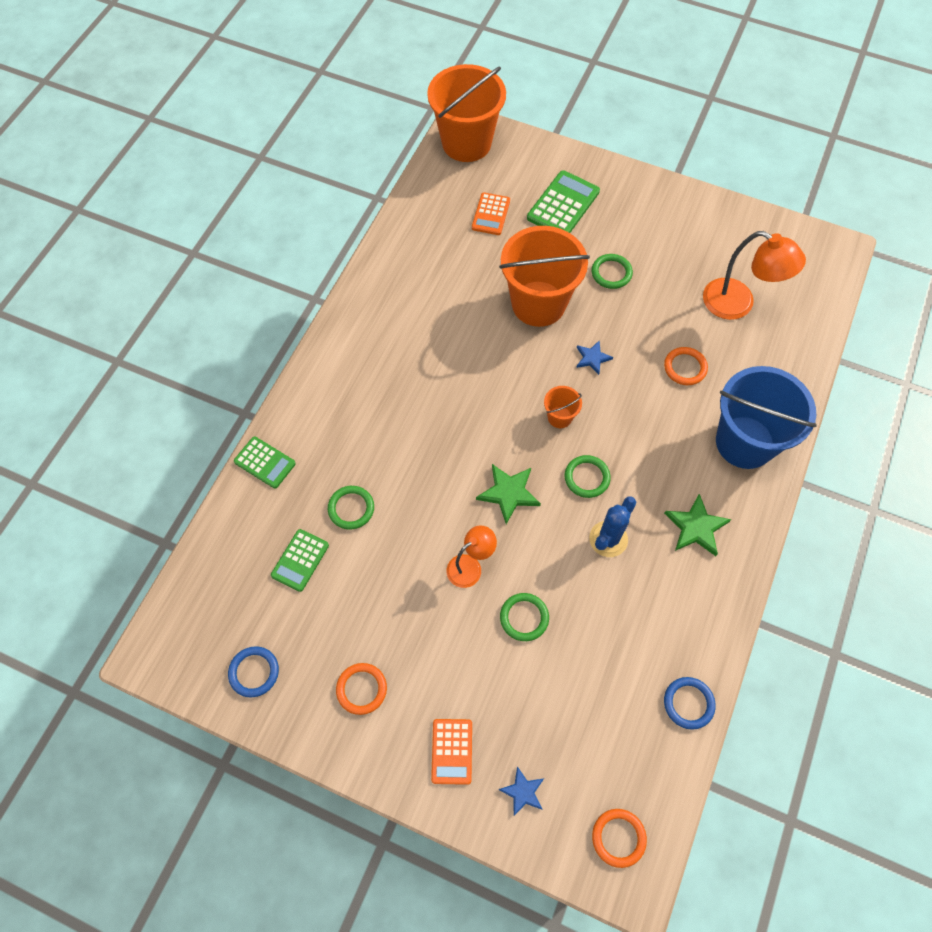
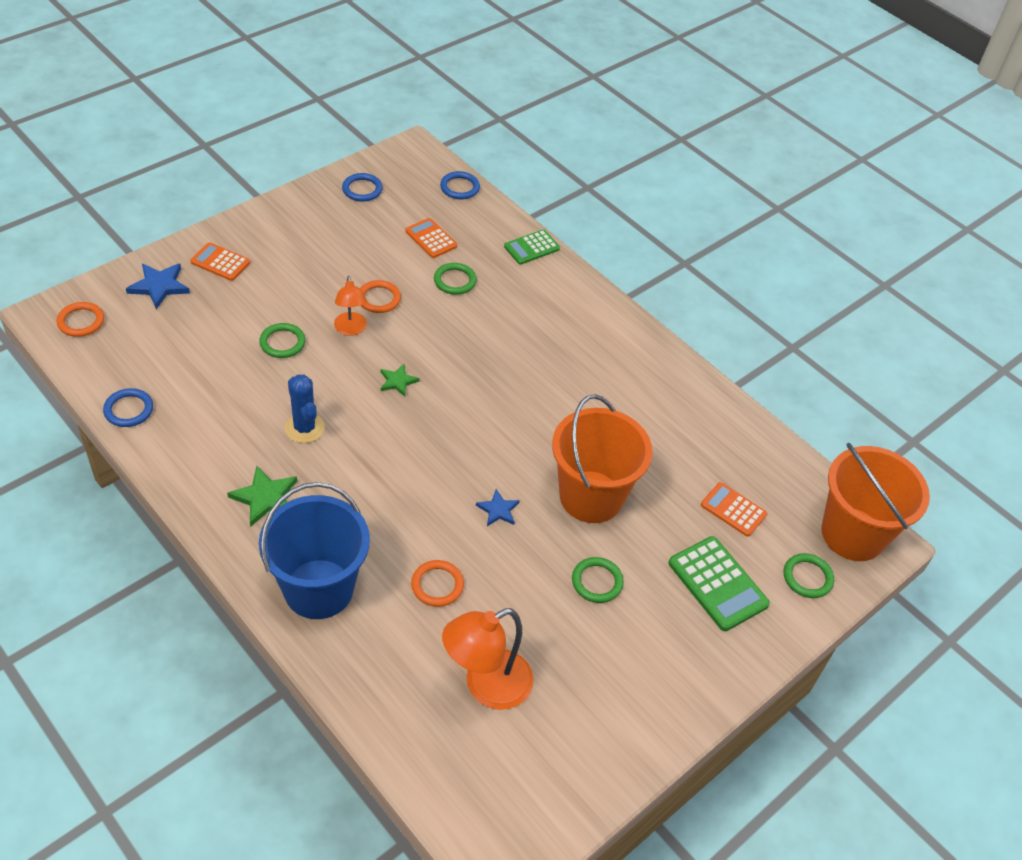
camera: 110 degrees right, 15 degrees down
green calculator [271,529,329,592] -> orange calculator [405,218,457,258]
orange ring [336,663,387,715] -> orange ring moved to [360,280,401,313]
green star [476,464,541,524] -> green star [380,364,420,397], size x0.64
blue star [498,766,544,816] -> blue star [126,263,190,309], size x1.57
orange bucket [544,386,582,428] -> none
green ring [565,455,611,498] -> green ring moved to [784,553,834,598]
none -> blue ring [440,171,480,199]

